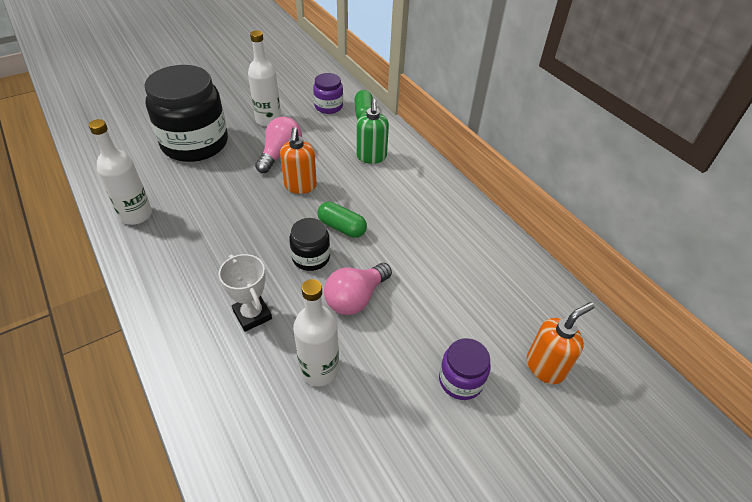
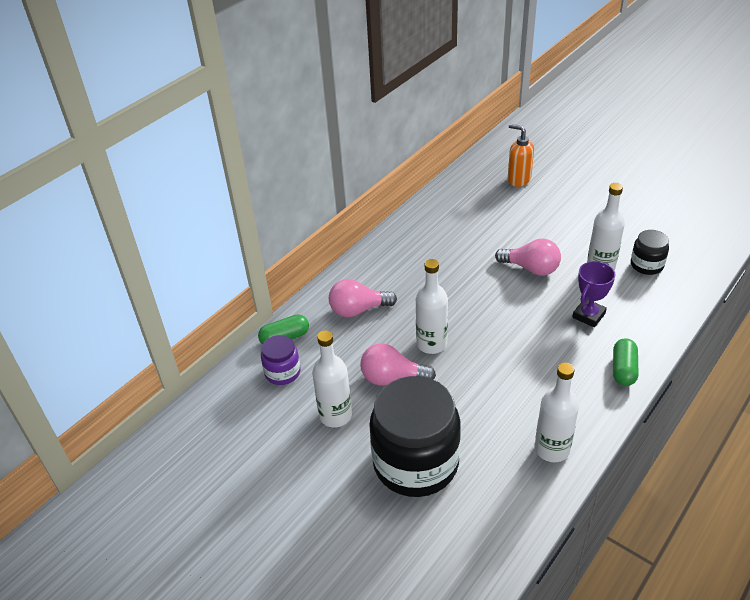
camera: 105 degrees left, 5 degrees down
white trophy [219,254,272,332] -> purple trophy [572,261,615,327]
orange soap dispenser [280,127,317,194] -> white bottle [416,259,448,354]
black jar [289,218,330,271] -> black jar moved to [631,230,669,275]
green capsule [317,202,367,238] -> green capsule moved to [613,338,638,386]
green soap dispenser [356,99,389,164] -> pink light bulb [329,279,397,317]
purple jar [439,338,491,400] -> none

